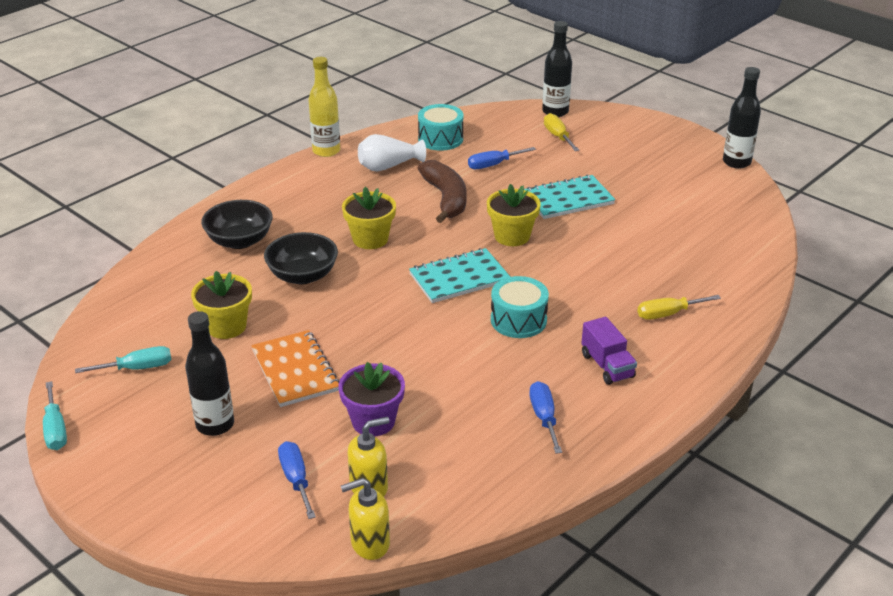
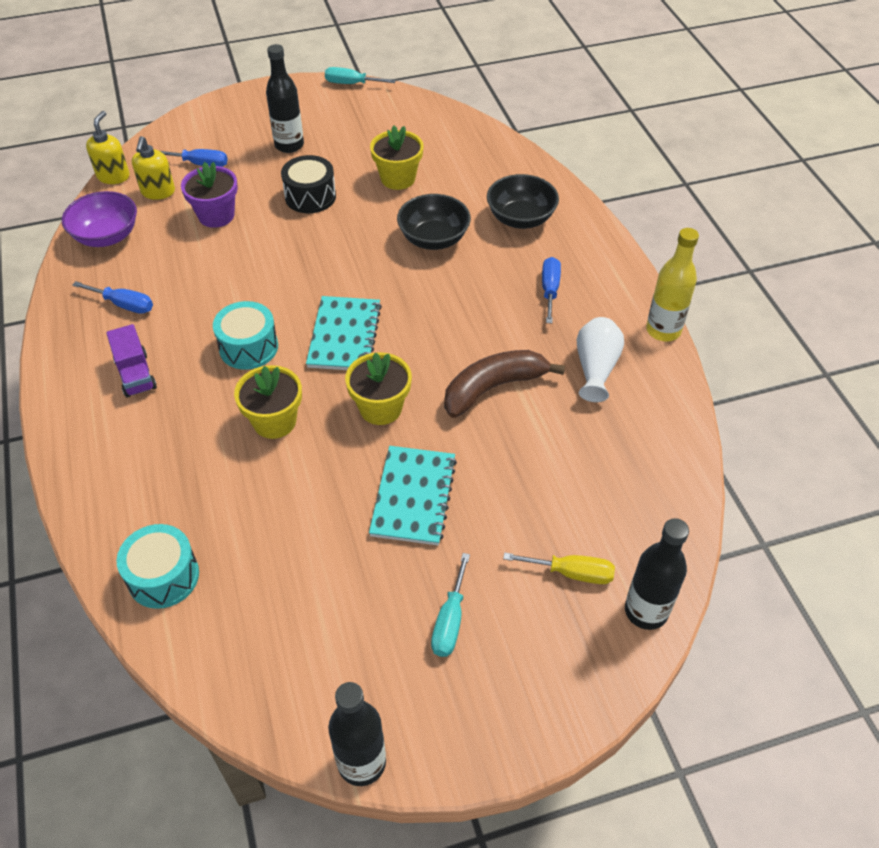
camera: 120 degrees right, 15 degrees up
turquoise screwdriver [75,346,171,373] -> turquoise screwdriver moved to [431,553,470,657]
orange notebook [251,330,339,407] -> black drum [281,155,336,213]
yellow flower pot [342,187,396,249] -> yellow flower pot moved to [234,365,302,439]
turquoise drum [418,104,463,151] -> turquoise drum moved to [117,524,199,609]
brown banana [418,160,467,223] -> brown banana turned 135 degrees clockwise [444,350,565,418]
blue screwdriver [468,147,536,169] -> blue screwdriver moved to [542,257,561,323]
purple truck [581,317,637,385] -> purple truck turned 120 degrees counterclockwise [106,324,157,398]
yellow screwdriver [637,295,721,320] -> none
none -> purple bowl [62,191,137,247]

